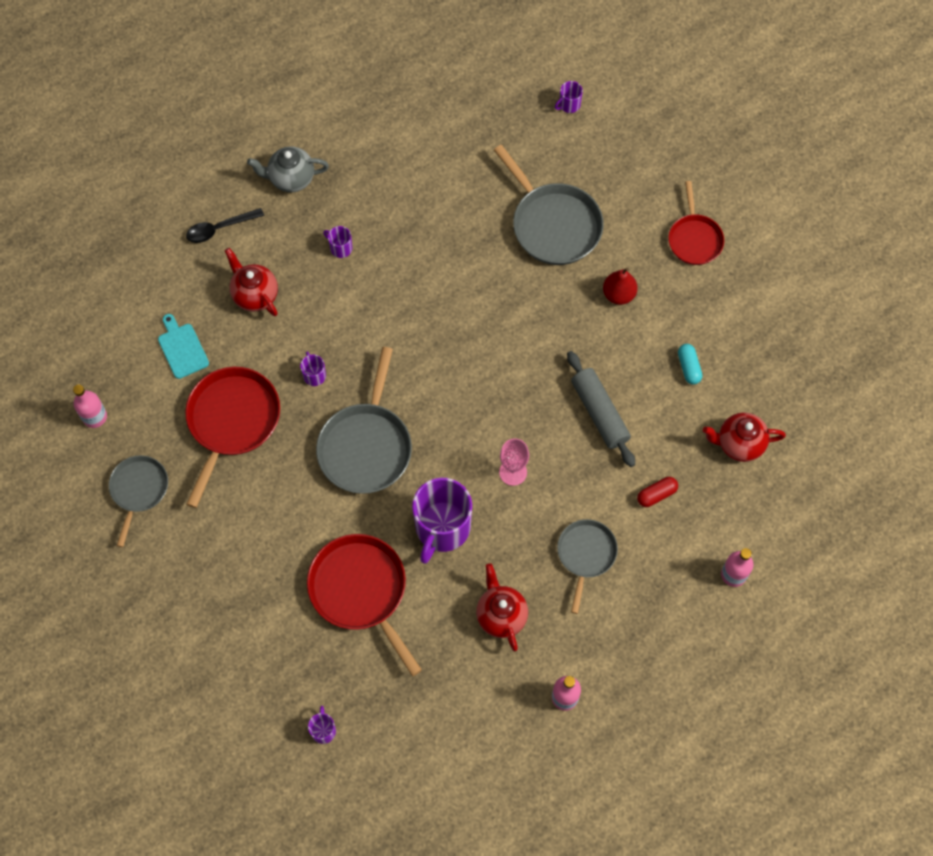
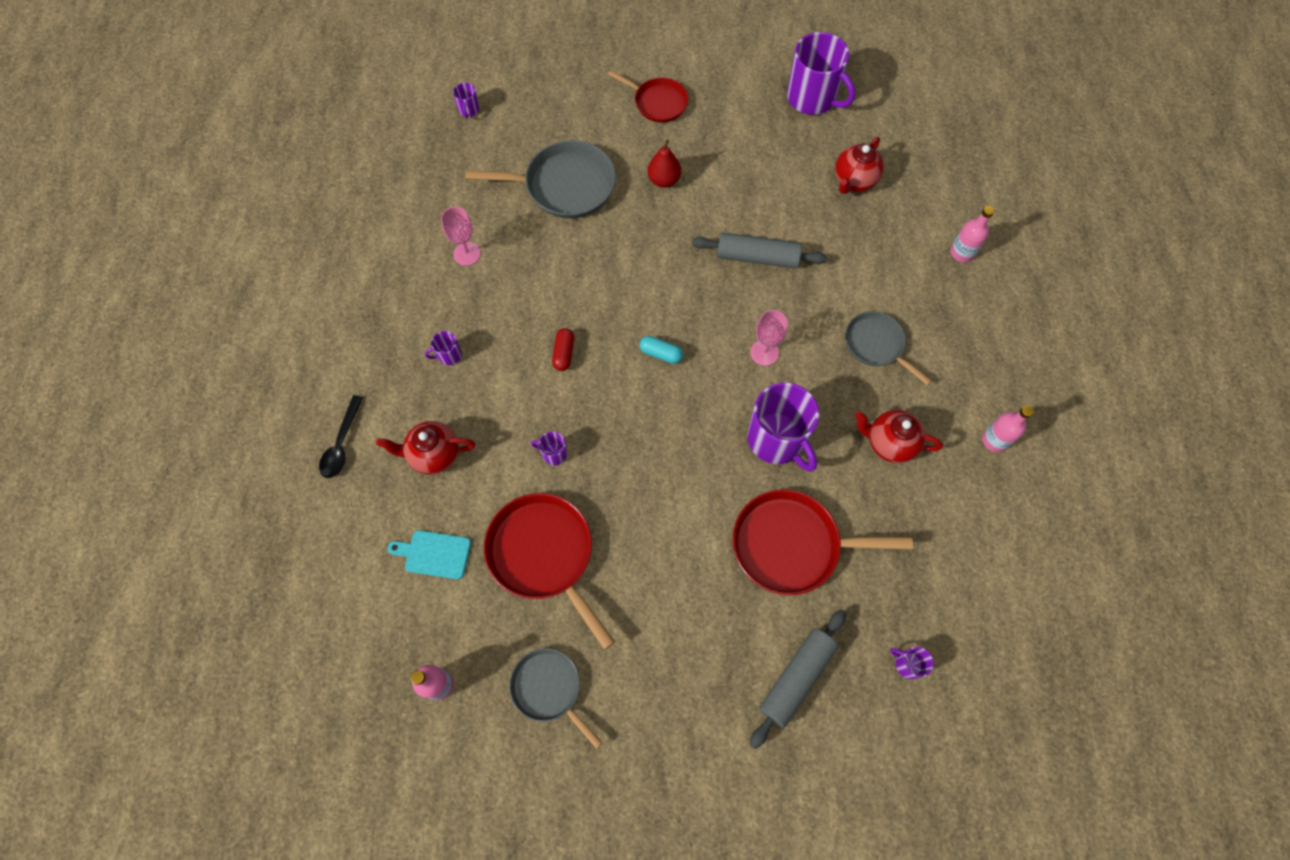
camera: 55 degrees left, 0 degrees up
grey teapot [247,146,329,192] -> none
grey pan [316,347,412,494] -> none
red capsule [637,477,678,507] -> red capsule moved to [552,328,574,371]
turquoise capsule [678,344,702,384] -> turquoise capsule moved to [639,336,683,364]
none -> pink goblet [441,207,481,266]
none -> grey rolling pin [750,609,846,749]
none -> purple mug [787,32,855,115]

